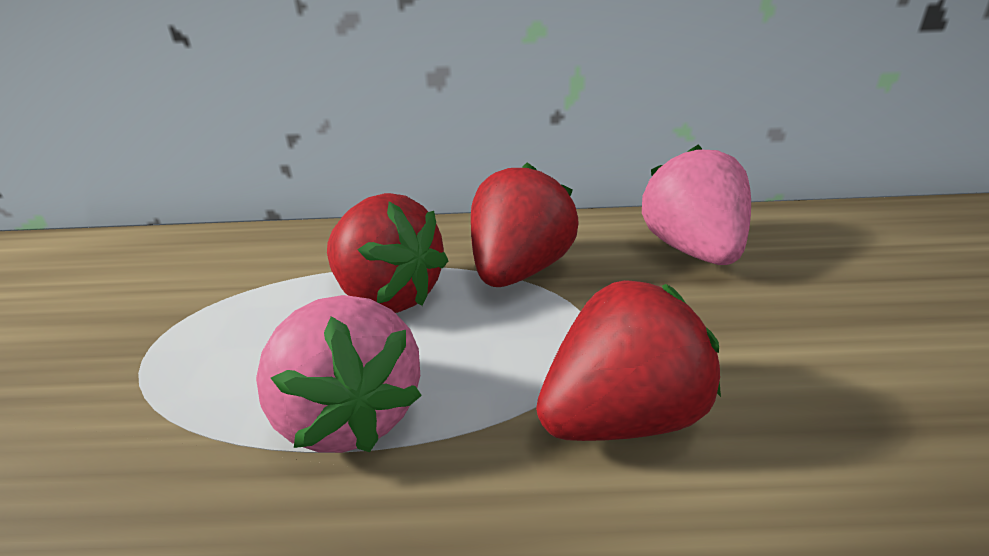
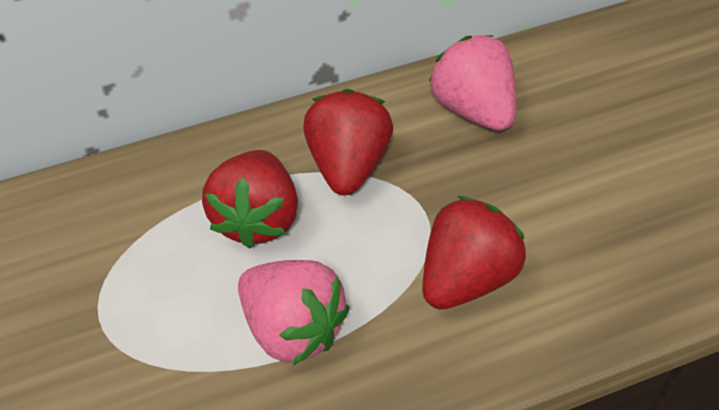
camera: 20 degrees left, 20 degrees up
red strawberry [327,193,448,313] -> red strawberry turned 75 degrees clockwise [202,150,298,248]

